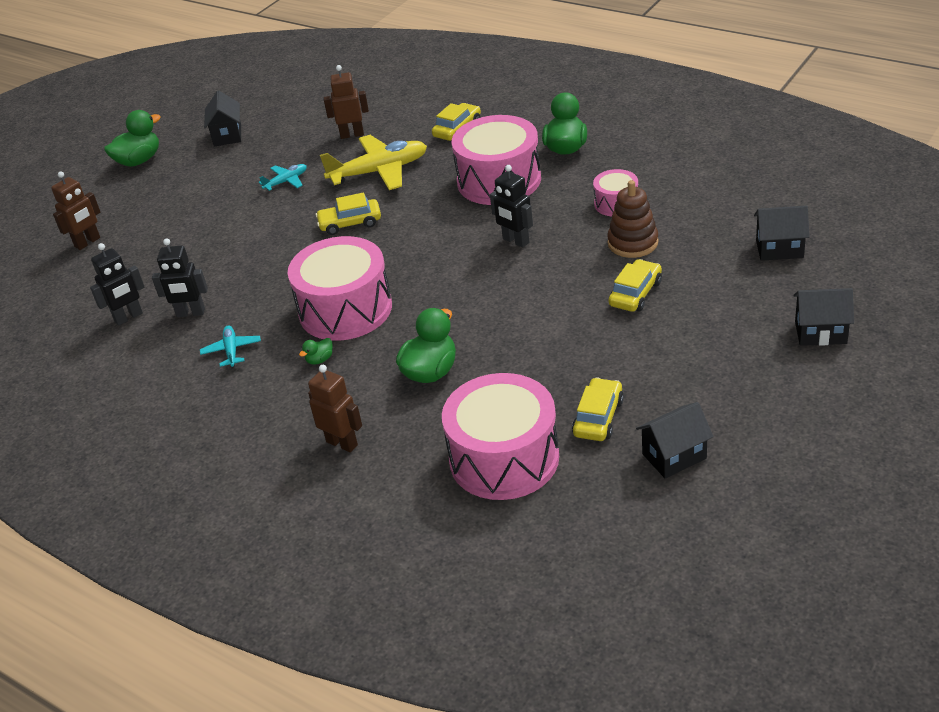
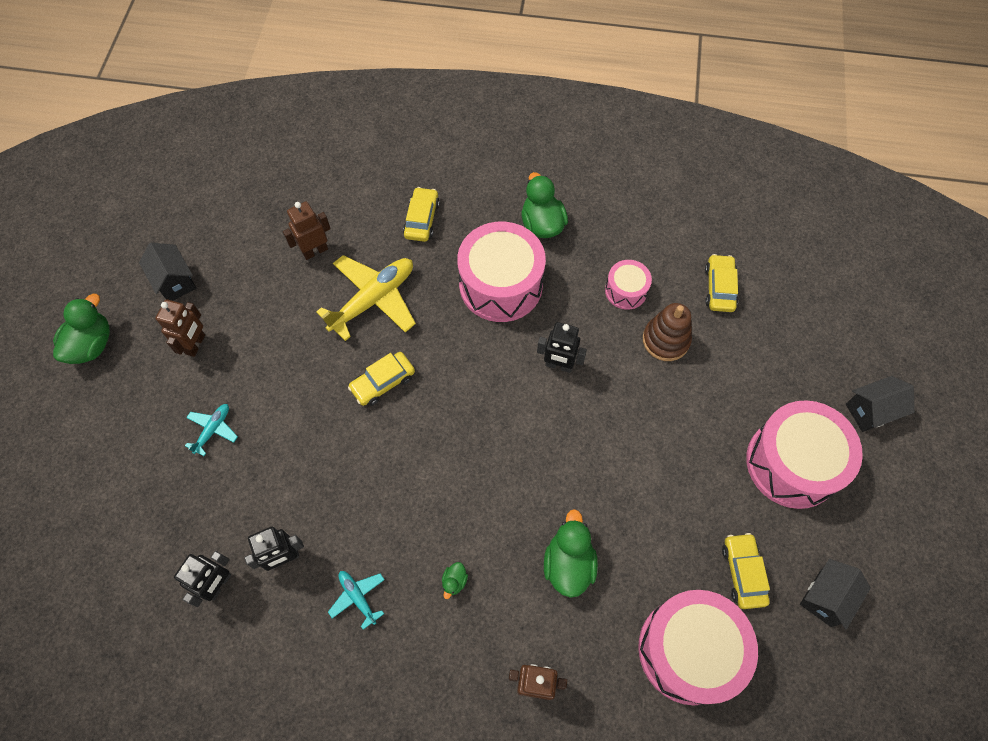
camera: 30 degrees left, 25 degrees up
brown robot [51,171,100,250] -> brown robot moved to [156,299,205,357]
turquoise plane [259,164,307,191] -> turquoise plane moved to [185,404,238,456]
pink drum [288,236,392,341] -> pink drum moved to [746,400,863,509]
yellow car [608,259,662,312] -> yellow car moved to [705,254,738,312]
black house [754,205,810,261] -> none

